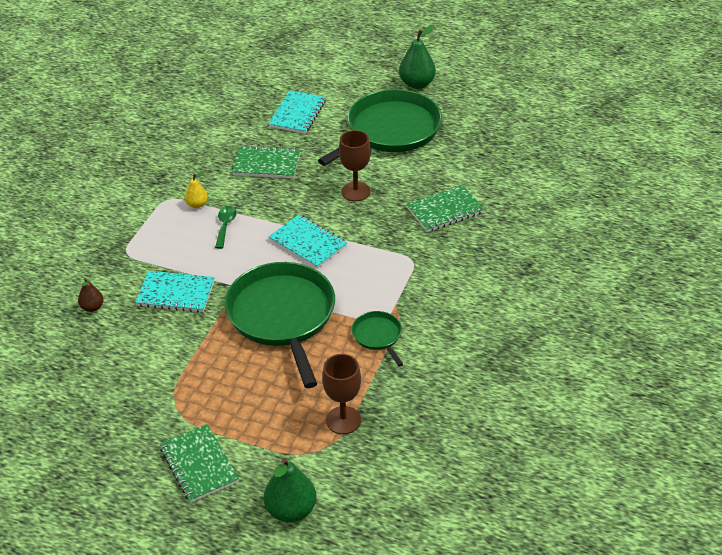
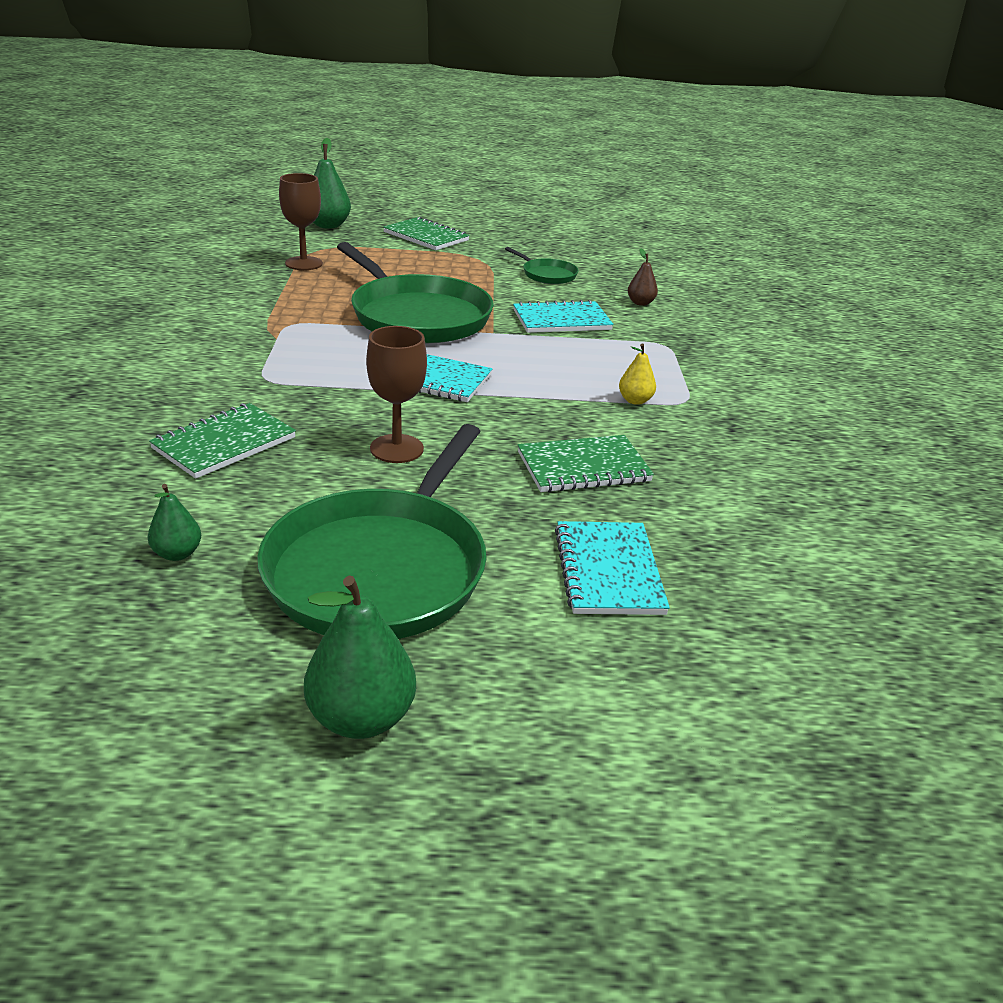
camera: 155 degrees right, 10 degrees down
green spoon [215,206,237,249] -> none
green pan [352,311,403,366] -> green pan moved to [505,247,579,284]
none -> green pear [148,484,201,561]

